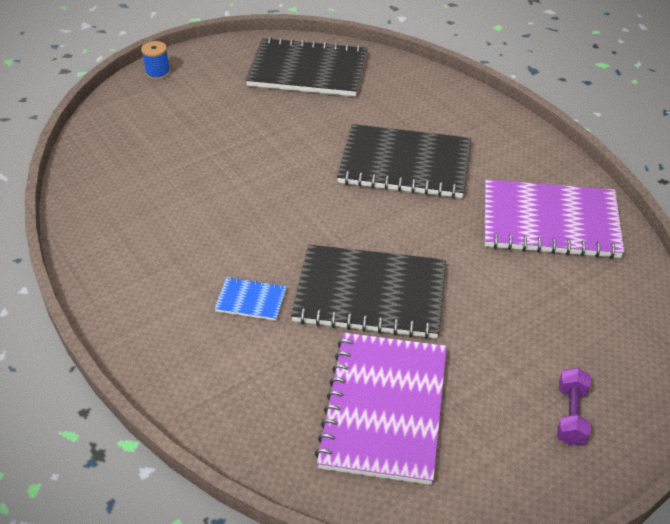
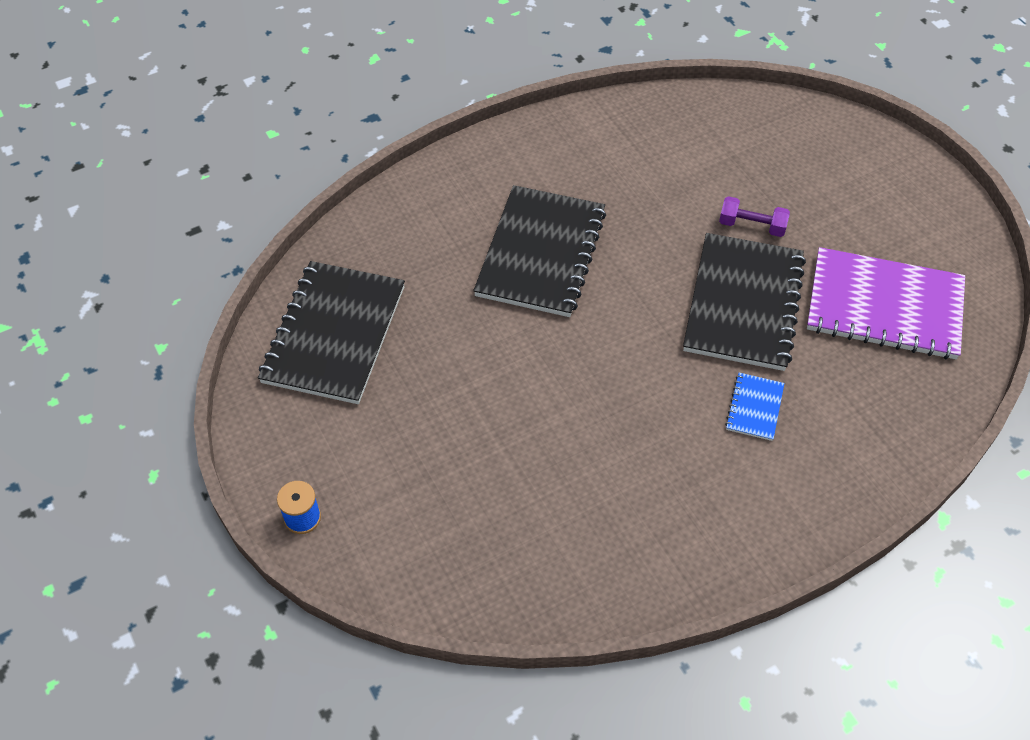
camera: 85 degrees left, 10 degrees up
purple notebook [485,179,624,259] -> none
purple dumbbell [557,368,591,446] -> purple dumbbell moved to [719,196,790,237]

